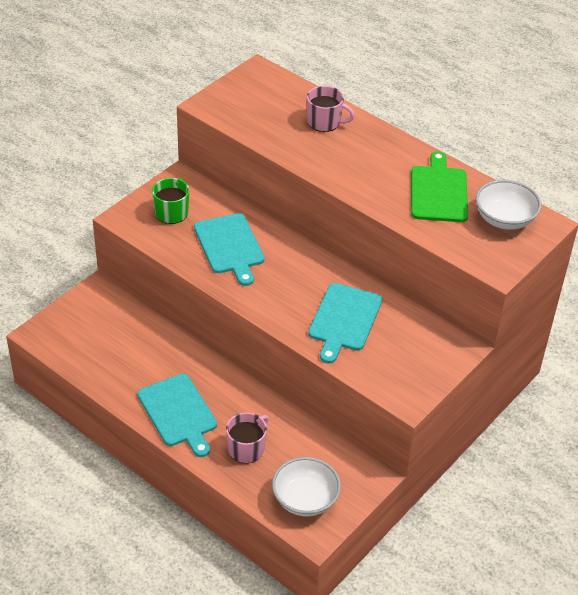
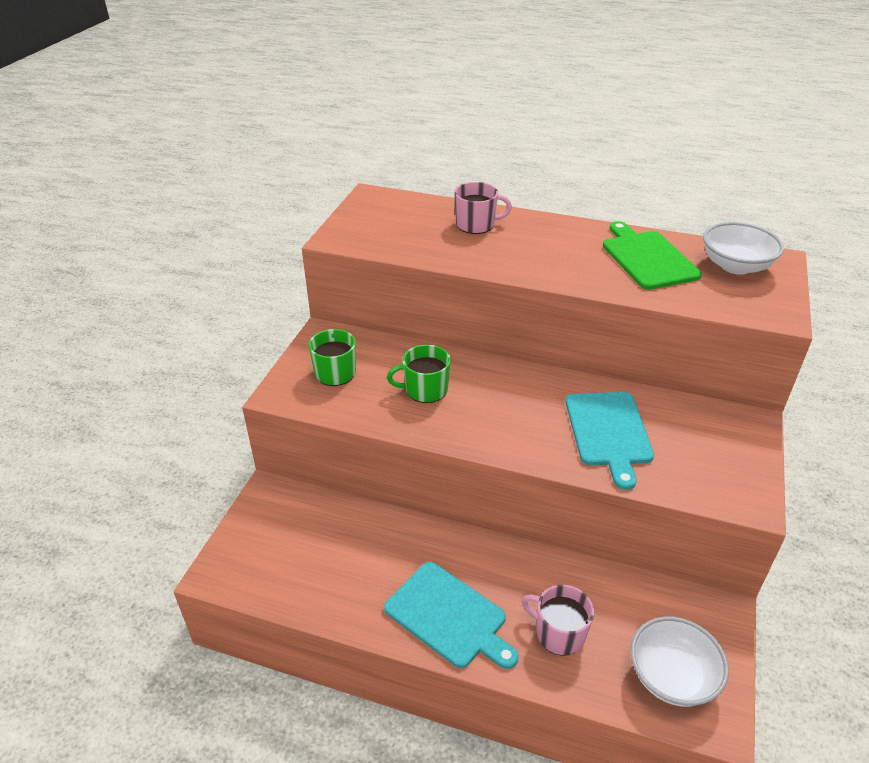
camera: 20 degrees left, 5 degrees down
turquoise cutting board [194,213,265,286] -> green mug [387,345,451,403]
pink mug [226,412,269,464] -> pink mug turned 75 degrees counterclockwise [521,585,594,656]

